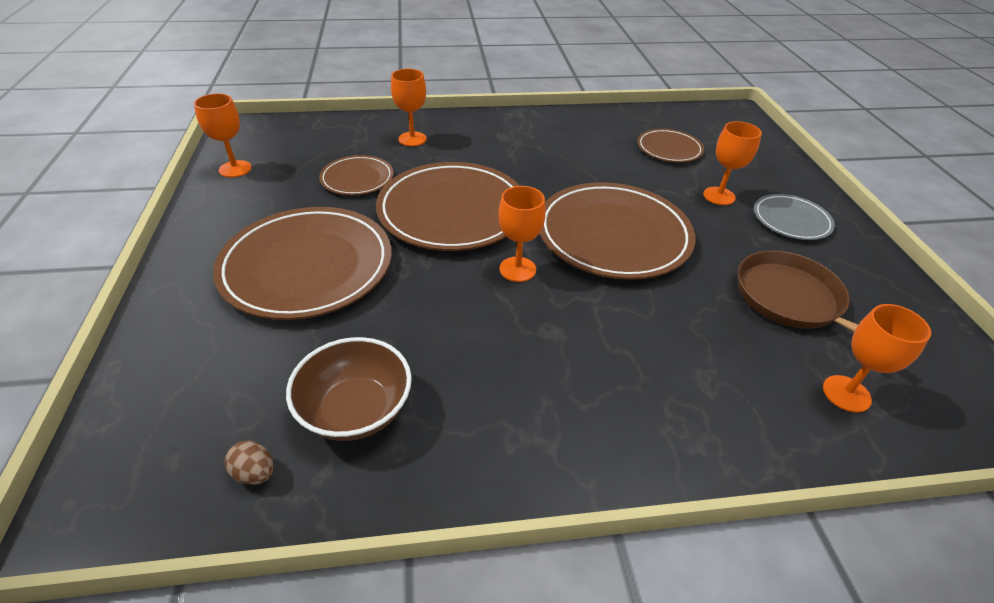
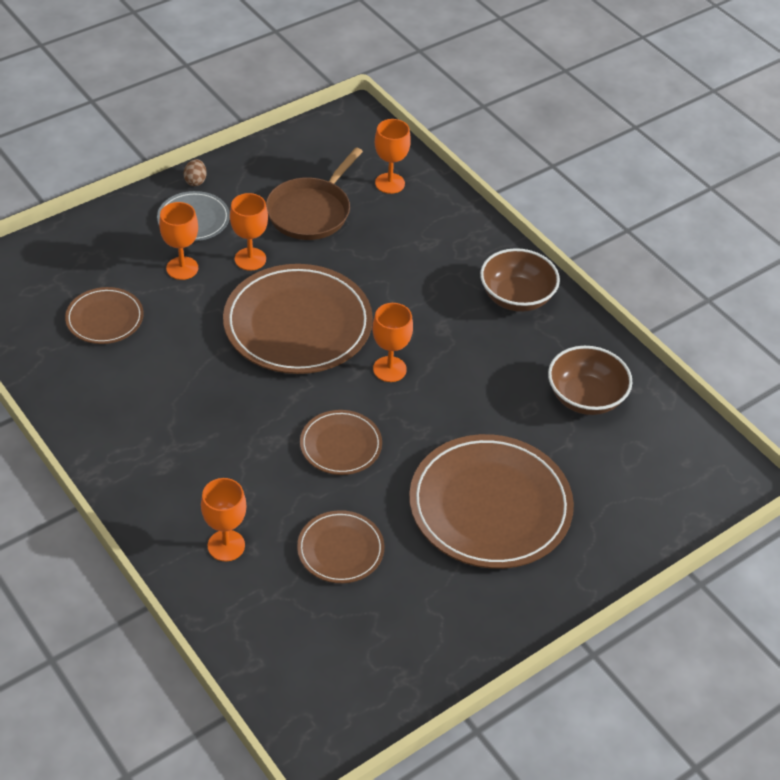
camera: 120 degrees left, 5 degrees up
orange goblet [194,93,252,178] -> orange goblet moved to [230,193,268,271]
brown egg [224,441,274,485] -> brown egg moved to [183,159,207,186]
brown plate [376,162,520,251] -> brown plate [300,410,382,475], size x0.52
none -> brown bowl [480,248,560,312]

